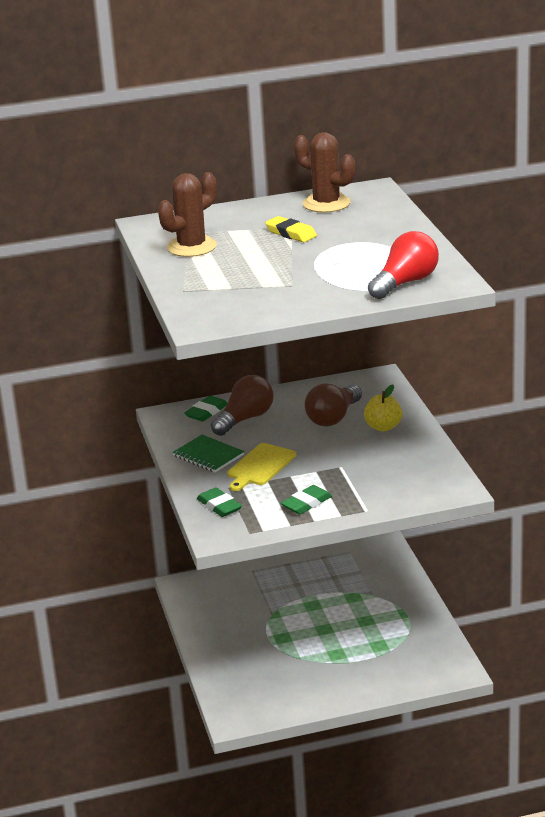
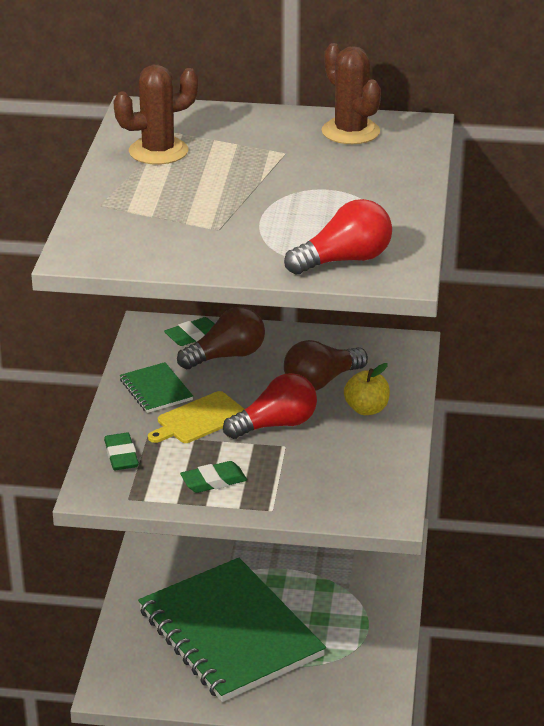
camera: 20 degrees right, 5 degrees up
yellow eraser [265,216,317,242] -> none
none -> green notebook [138,558,326,702]
none -> red light bulb [223,373,317,439]

